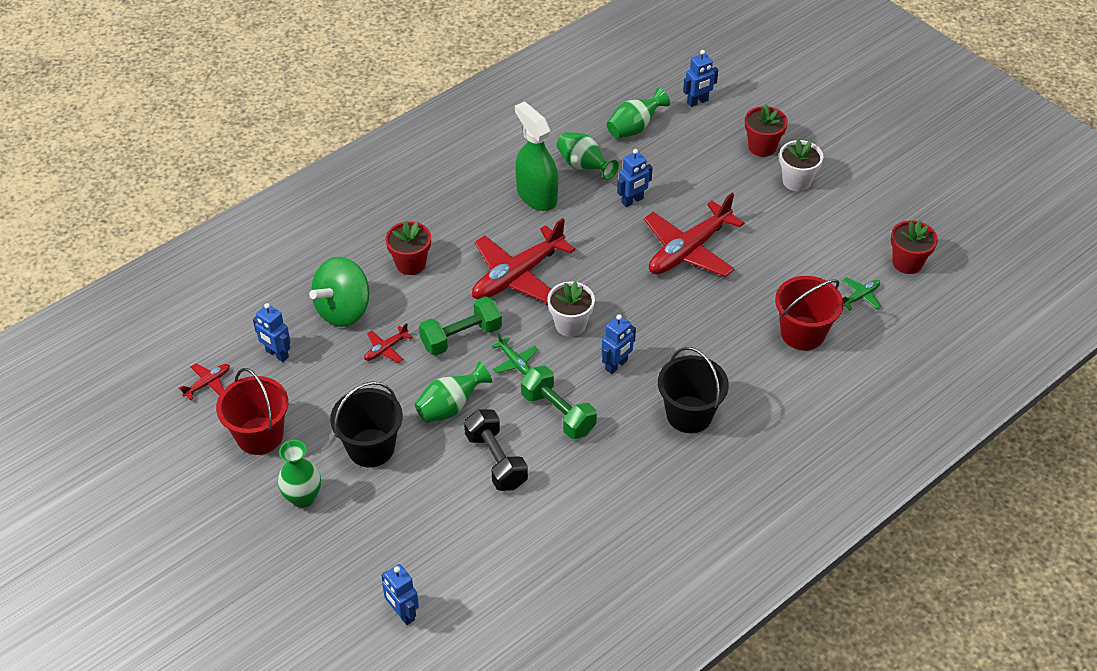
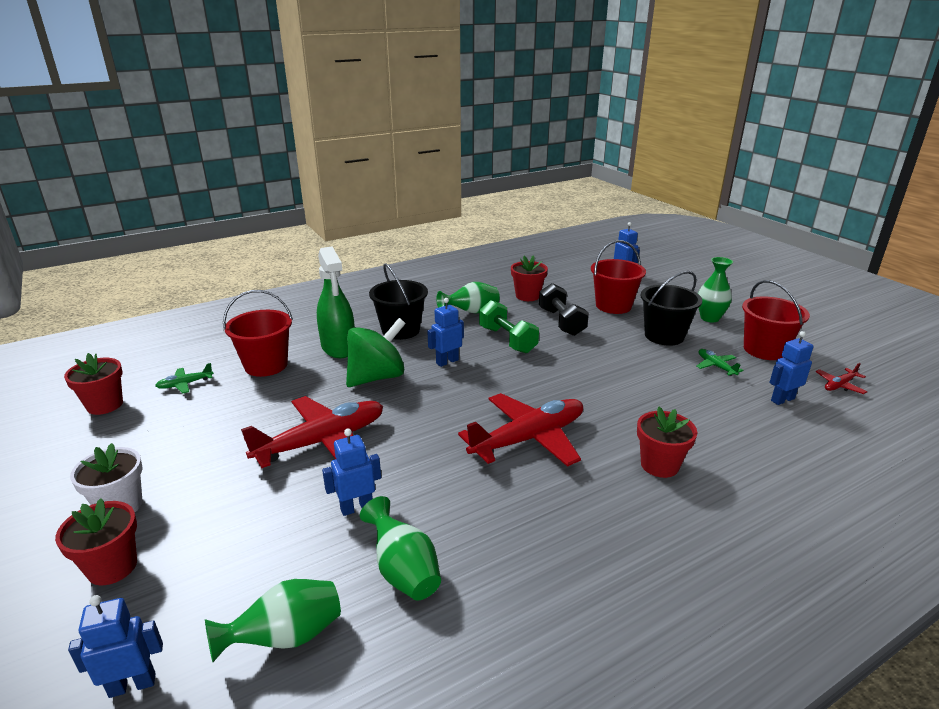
camera: 170 degrees left, 20 degrees down
blue robot [253,303,291,362] -> blue robot turned 75 degrees counterclockwise [769,331,813,405]
green spinning top [309,257,369,327] -> green spinning top moved to [346,318,406,387]
red plane [364,323,413,363] -> none
green vase [414,362,492,423] -> green vase moved to [436,282,500,313]
green dumbbell [419,296,502,356] -> none
green plane [492,333,538,375] -> green plane moved to [696,349,744,376]
green spray bottle [515,101,558,211] -> green spray bottle moved to [317,246,355,358]
white flower pot [547,281,595,337] -> none
none -> red flower pot [511,255,548,301]
none -> red bucket [591,240,646,314]

